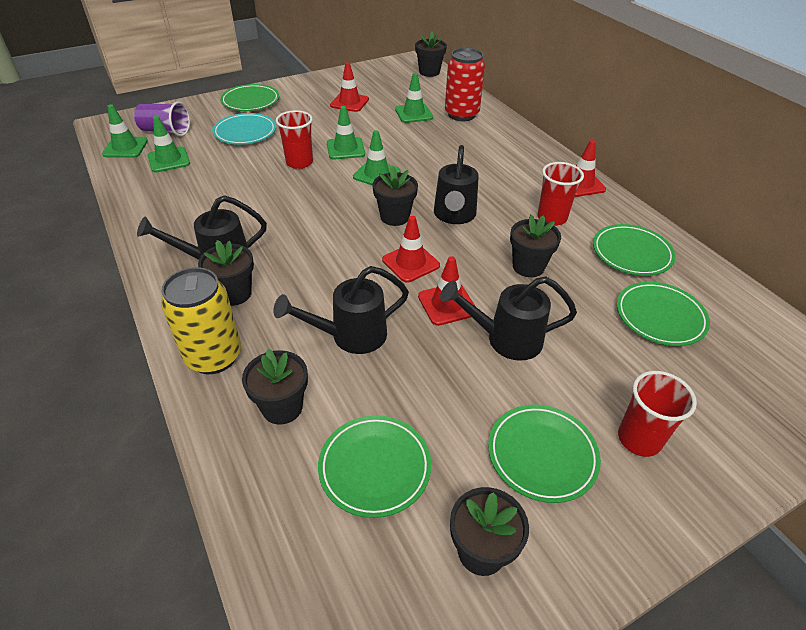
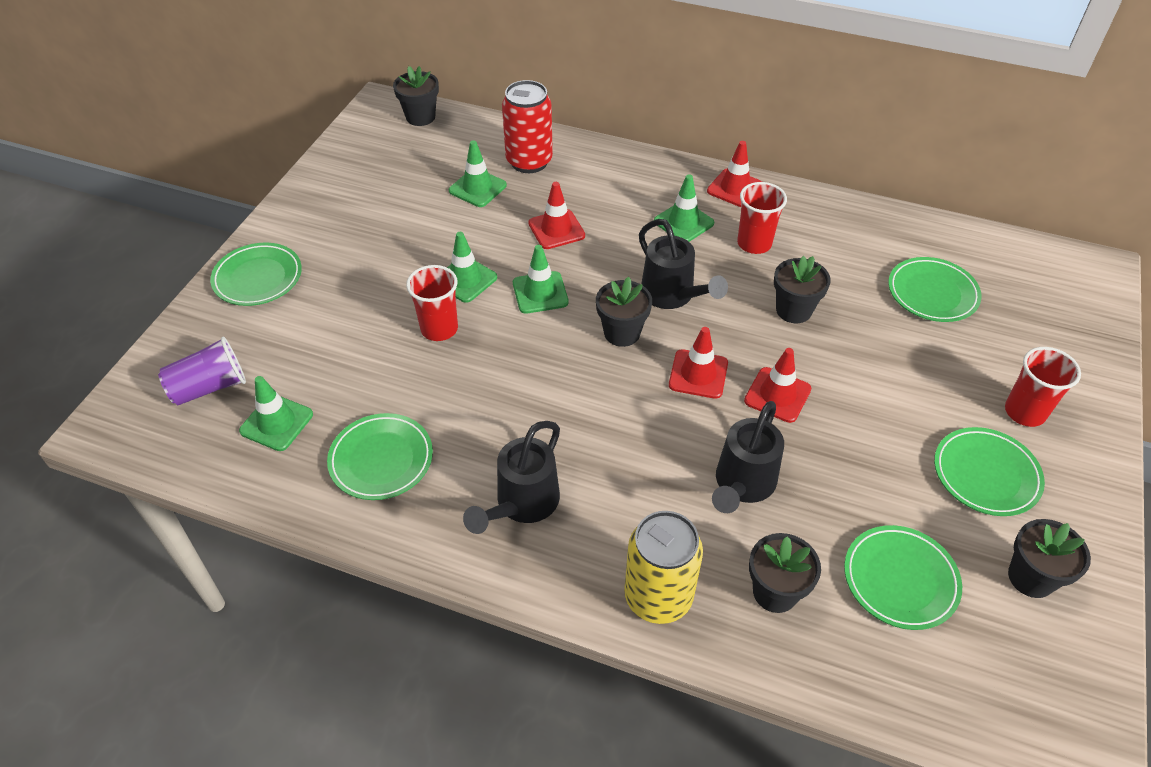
camera: 40 degrees left, 5 degrees up
green traffic cone [102,104,148,158] -> green traffic cone moved to [654,174,714,242]
black flower pot [198,240,254,306] -> none
turquoise plate [212,113,276,145] -> none
red traffic cone [330,62,369,112] -> red traffic cone moved to [528,182,585,249]
black watering can [440,276,577,361] -> none
green plate [593,224,676,276] -> green plate moved to [327,413,433,500]

